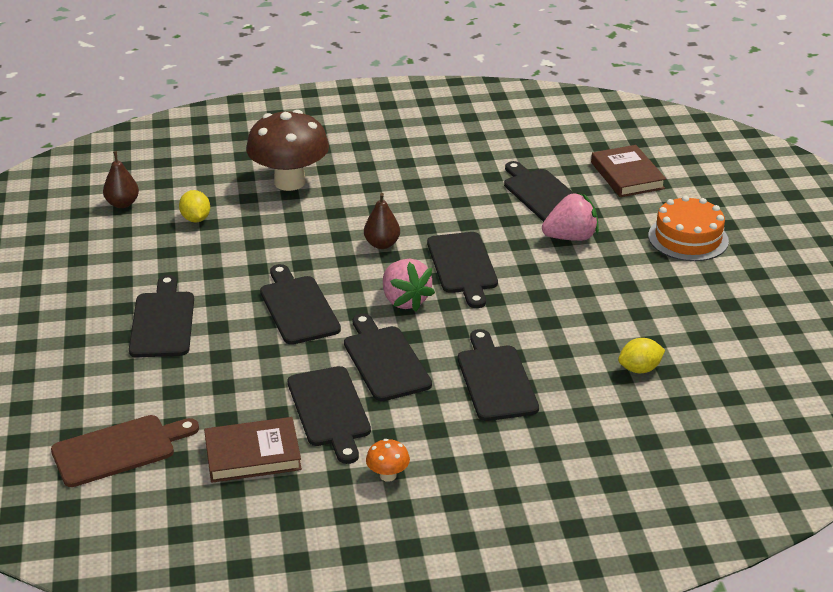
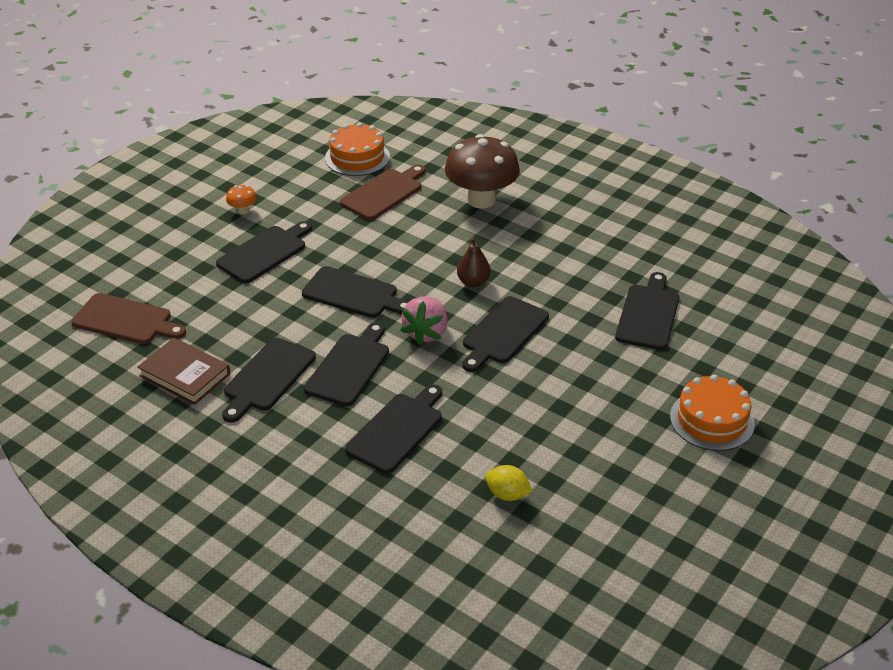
camera: 45 degrees right, 5 degrees up
brown pear [103,151,139,208] -> orange cake [325,122,390,176]
yellow lemon [179,190,210,222] -> brown cutting board [340,165,426,220]
black cutting board [260,264,341,345] -> black cutting board turned 90 degrees clockwise [302,266,409,318]
orange mushroom [366,439,410,482] -> orange mushroom moved to [226,185,257,215]
pink strawberry [542,192,599,241] -> none
brown book [591,145,666,197] -> none

